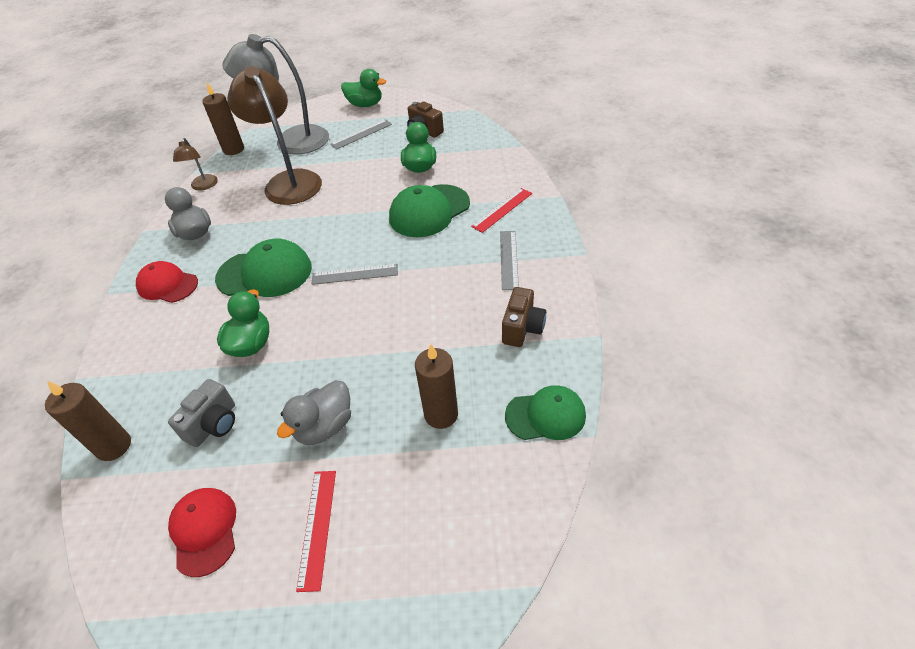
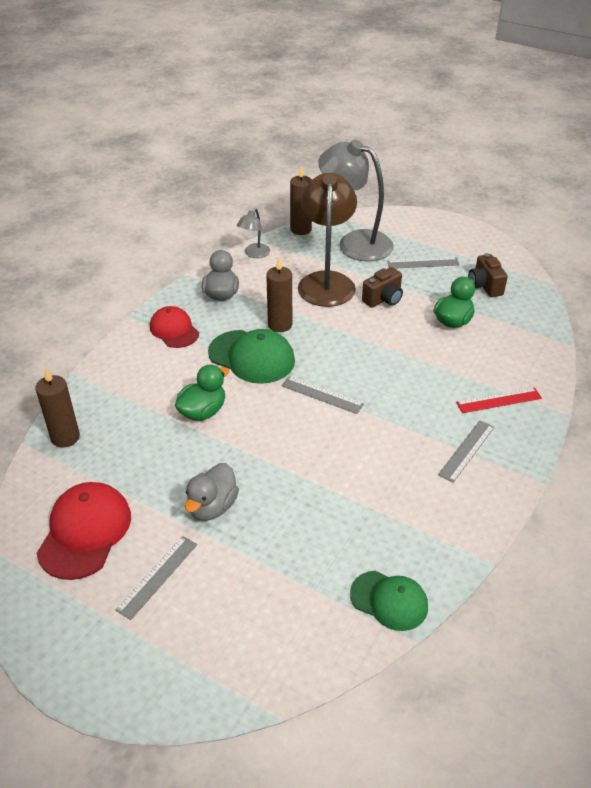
camera: 30 degrees right, 5 degrees down
grey camera [168,379,235,447] -> none
red cap [168,488,236,577] -> red cap [37,482,131,580], size x1.50
brown lamp [173,138,218,191] -> grey lamp [237,208,270,258]
grey duck [277,380,351,445] -> grey duck turned 45 degrees counterclockwise [185,463,239,521]
red ruler [296,471,336,592] -> grey ruler [115,536,197,620]
green duck [341,69,386,107] -> none
green cap [389,184,470,237] -> none
brown candle [415,344,458,429] -> brown candle moved to [266,258,292,332]
brown camera [502,287,546,347] -> brown camera moved to [362,267,403,307]

